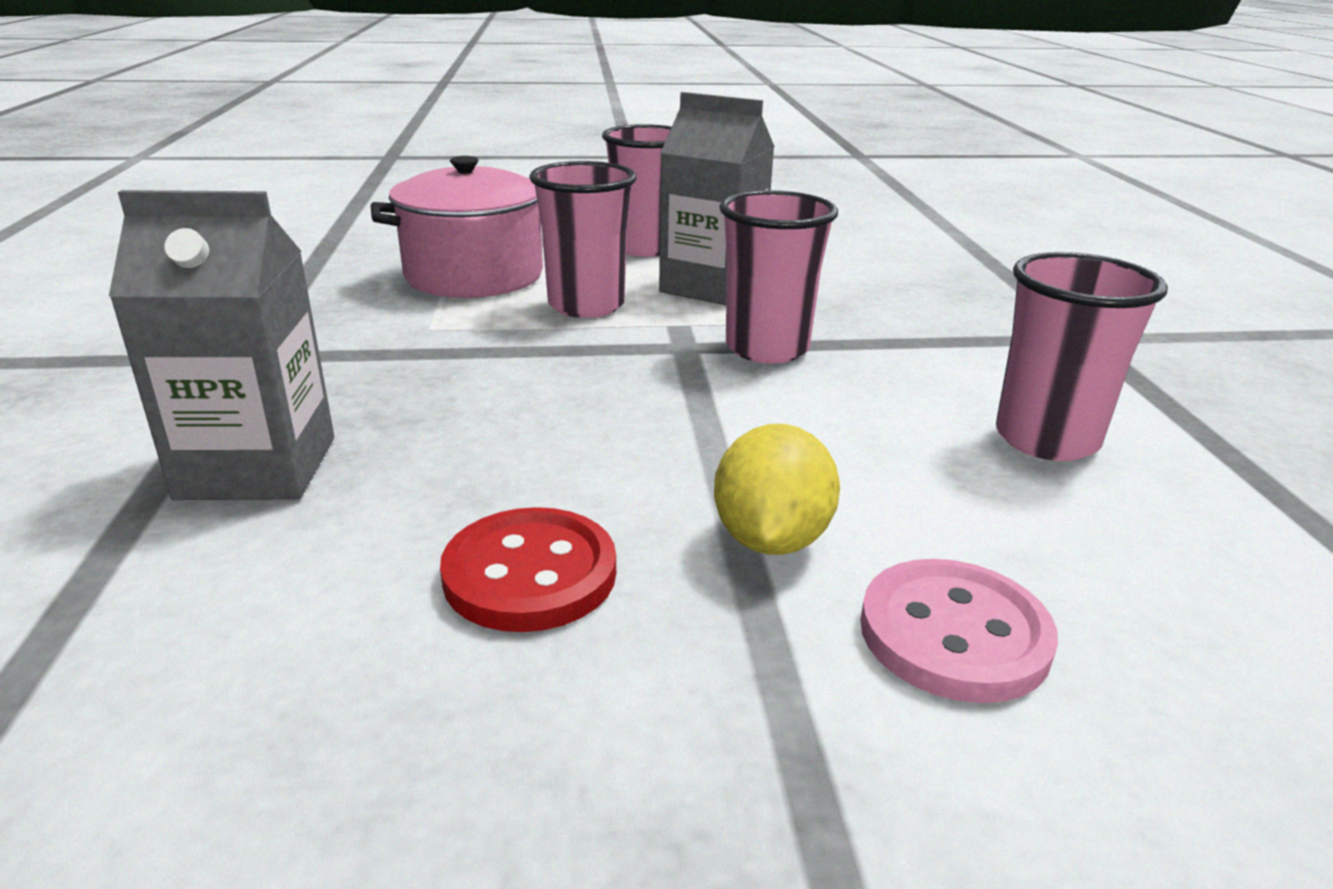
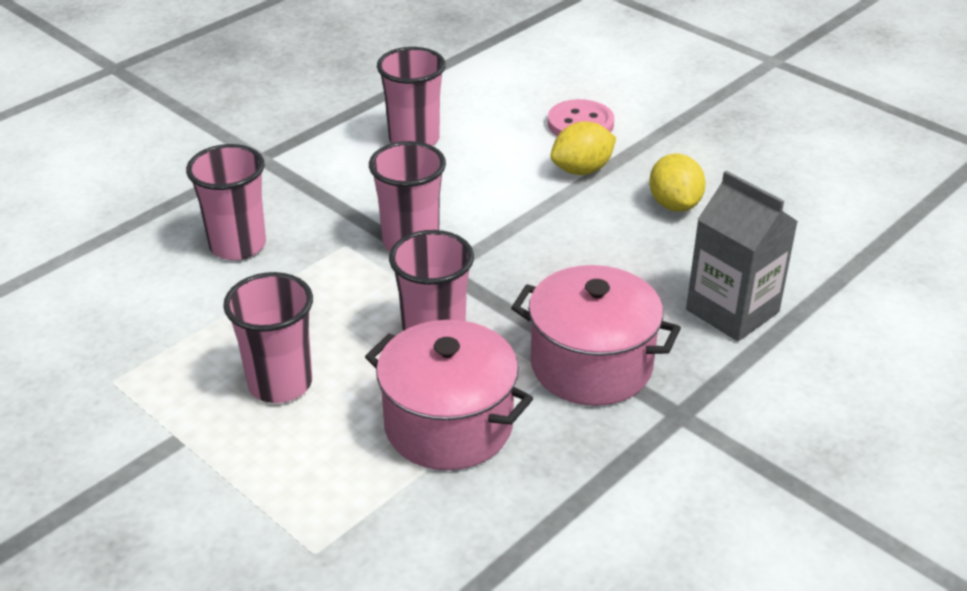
camera: 130 degrees left, 10 degrees up
red button [440,507,616,632] -> yellow lemon [649,153,706,212]
grey carton [659,92,774,305] -> none
none -> pink cup [186,144,266,260]
none -> pink pot [511,265,681,406]

